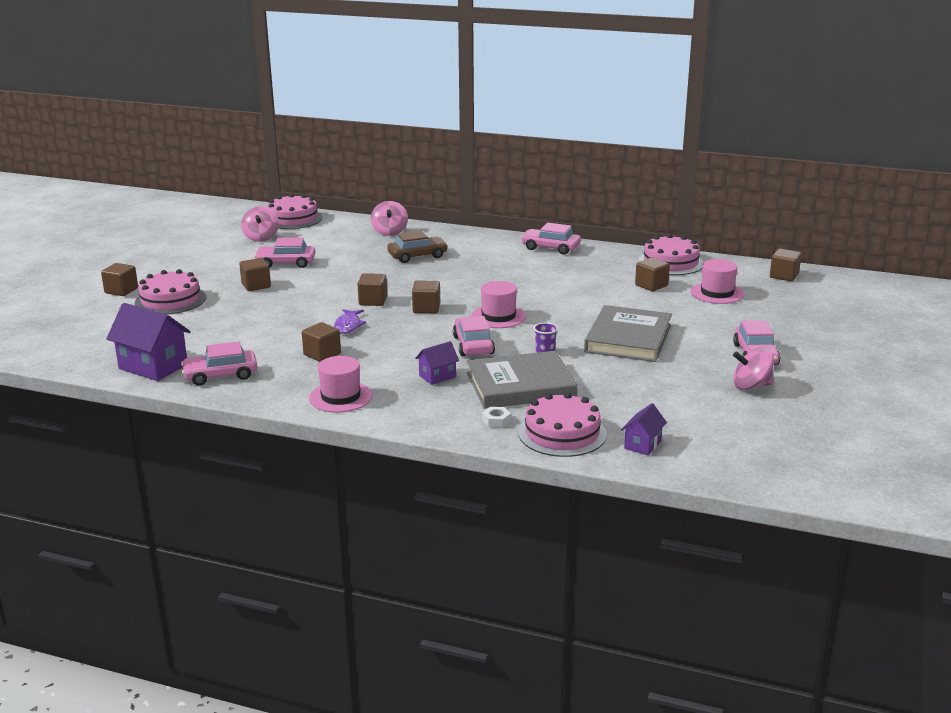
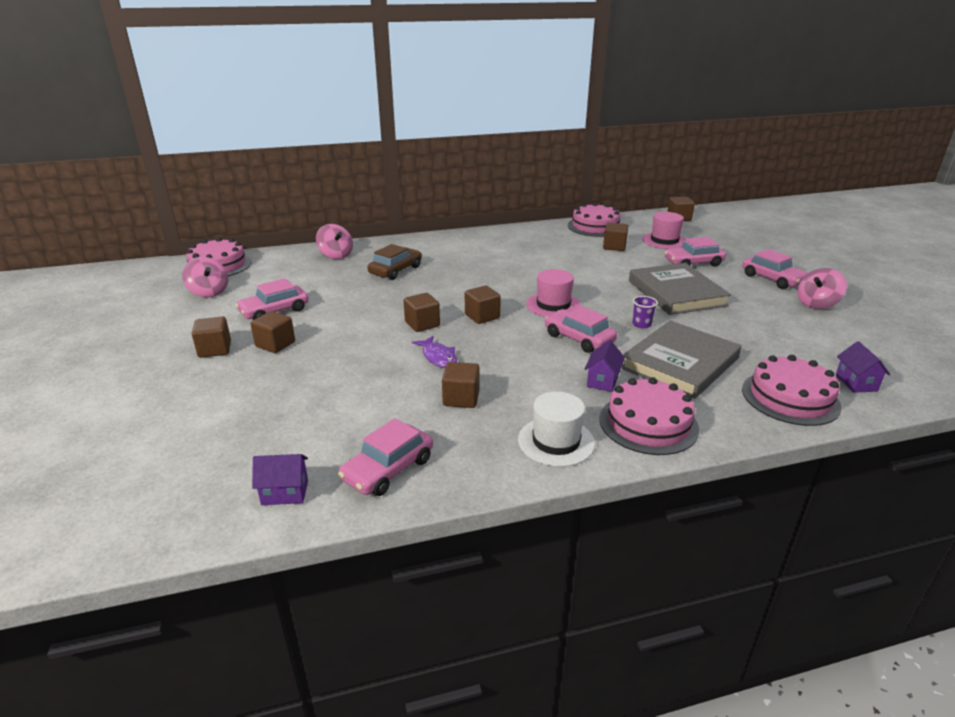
camera: 35 degrees left, 5 degrees up
brown cube [101,263,138,296] -> brown cube moved to [192,317,231,358]
purple house [106,303,191,381] -> purple house [252,454,308,505], size x0.54
pink cake [135,269,206,315] -> pink cake moved to [600,377,699,455]
pink hat [309,356,372,413] -> white hat [518,391,595,467]
white nut [482,407,511,427] -> none
pink car [521,223,581,255] -> pink car moved to [664,237,726,267]

